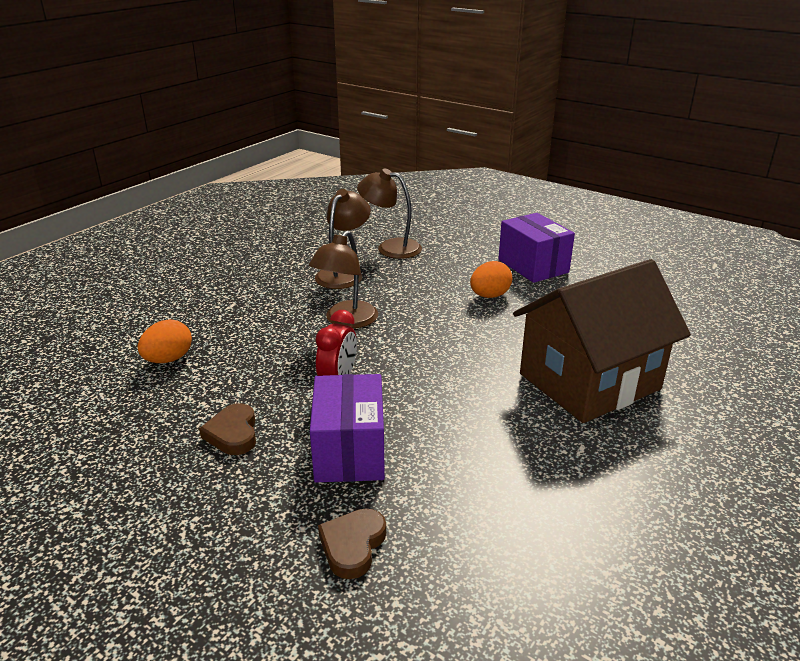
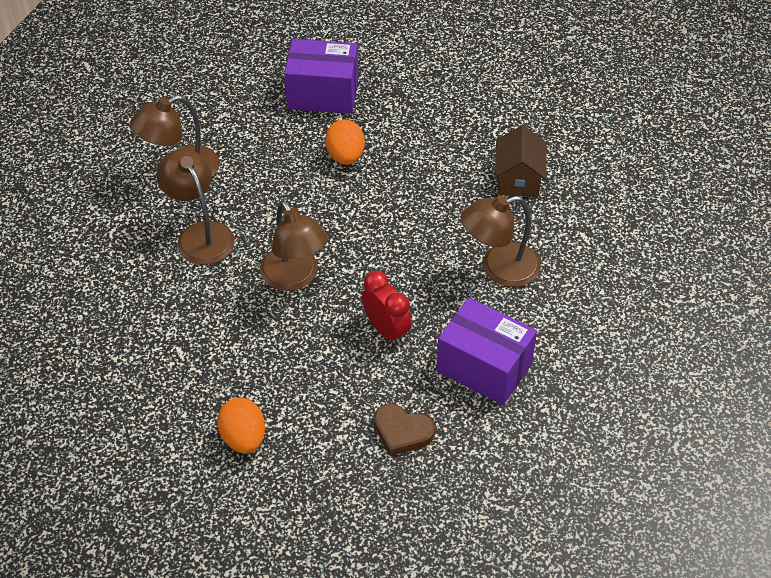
camera: 55 degrees left, 20 degrees up
brown heart [318,508,386,579] -> none
brown house [513,259,691,423] -> brown house [495,125,547,197], size x0.47
none -> brown lamp [461,196,541,287]

